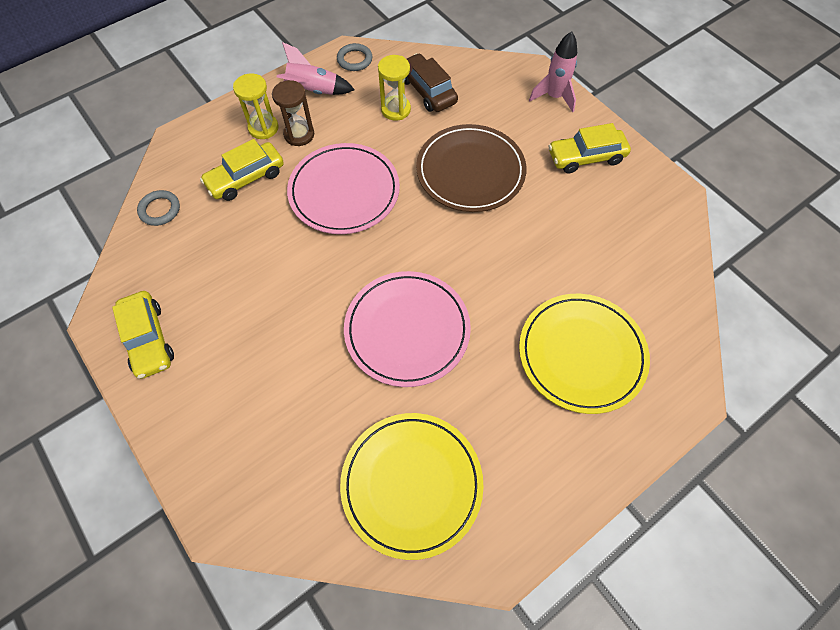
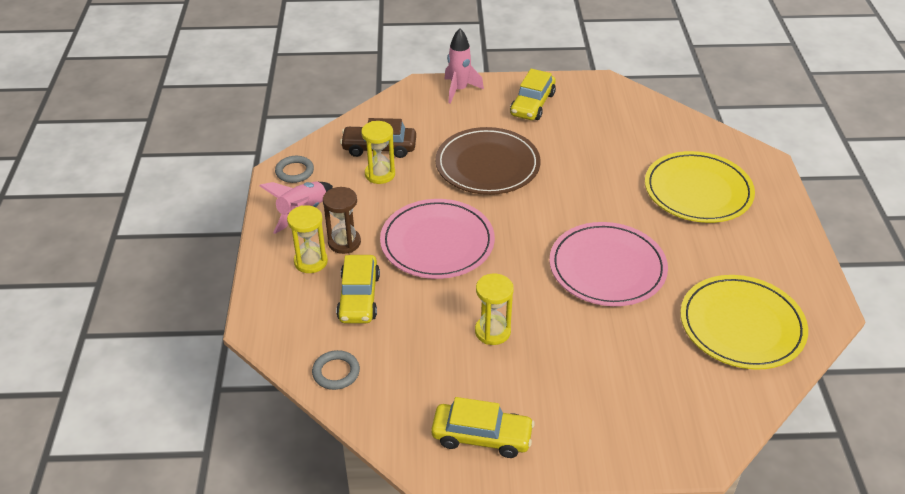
camera: 55 degrees left, 20 degrees down
none -> yellow hourglass [475,274,514,345]

